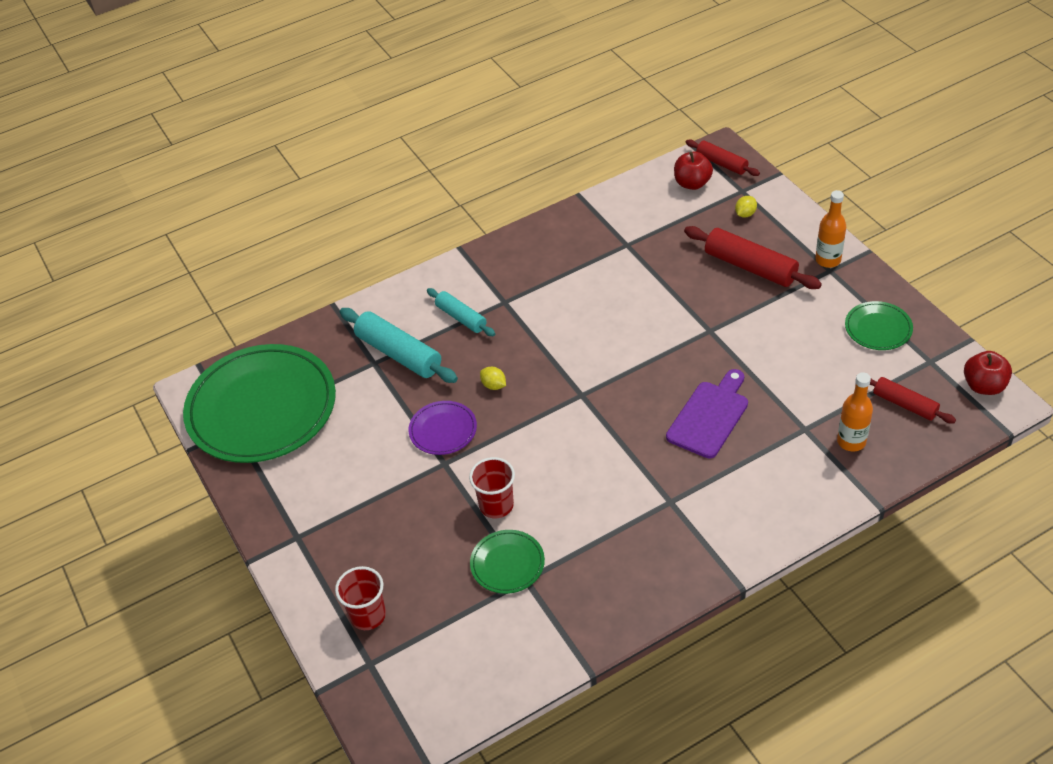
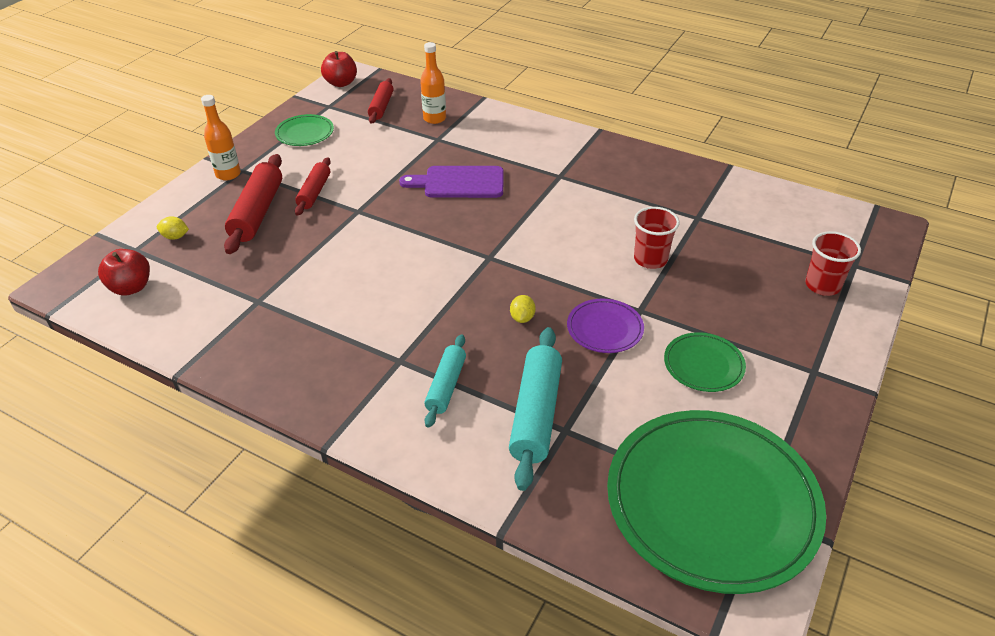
camera: 125 degrees left, 5 degrees down
green plate [470,530,545,594] -> green plate moved to [664,332,746,392]
red rolling pin [686,139,760,176] -> red rolling pin moved to [295,157,331,216]

